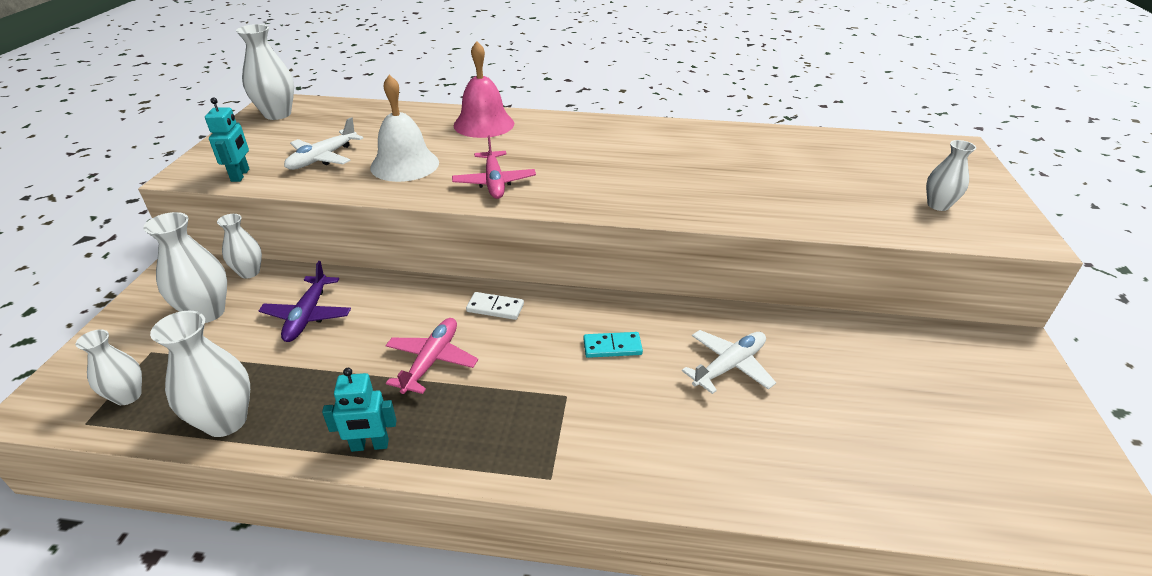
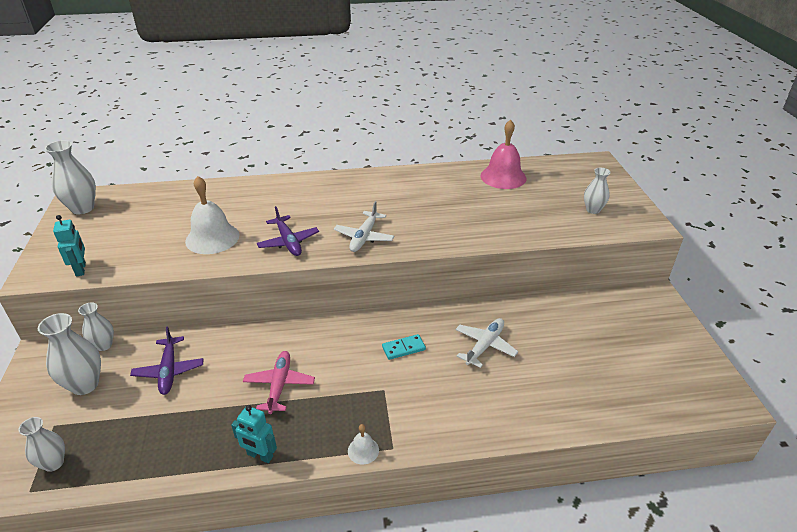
camera: 15 degrees left, 0 degrees up
white vase [150,311,250,437] -> none
white plane [284,117,363,170] -> white plane moved to [334,201,394,252]
turquoise robot [322,368,396,452] -> turquoise robot turned 45 degrees clockwise [231,405,277,463]
pink plane [452,136,536,199] -> purple plane [257,206,319,256]
pink bell [454,41,514,138] -> pink bell moved to [481,120,526,189]
white domino [466,292,524,320] -> none
none -> white bell [348,424,379,464]

